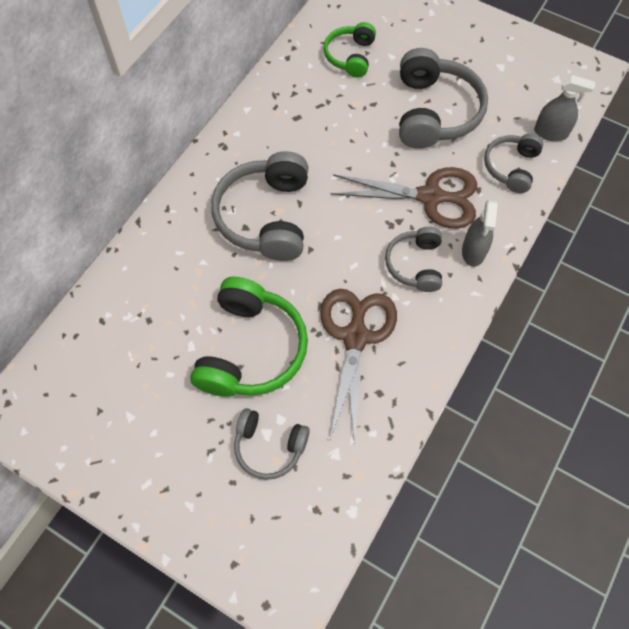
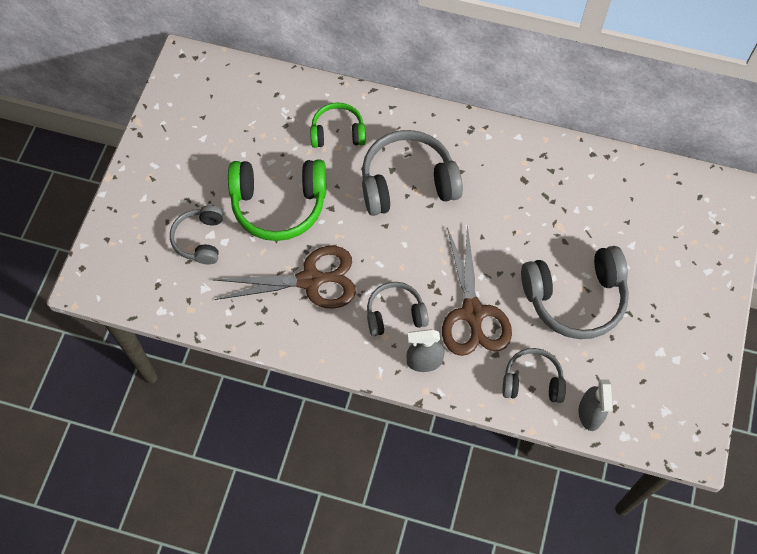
camera: 75 degrees right, 0 degrees up
green headphones [324,22,376,77] -> green headphones moved to [310,103,366,148]

